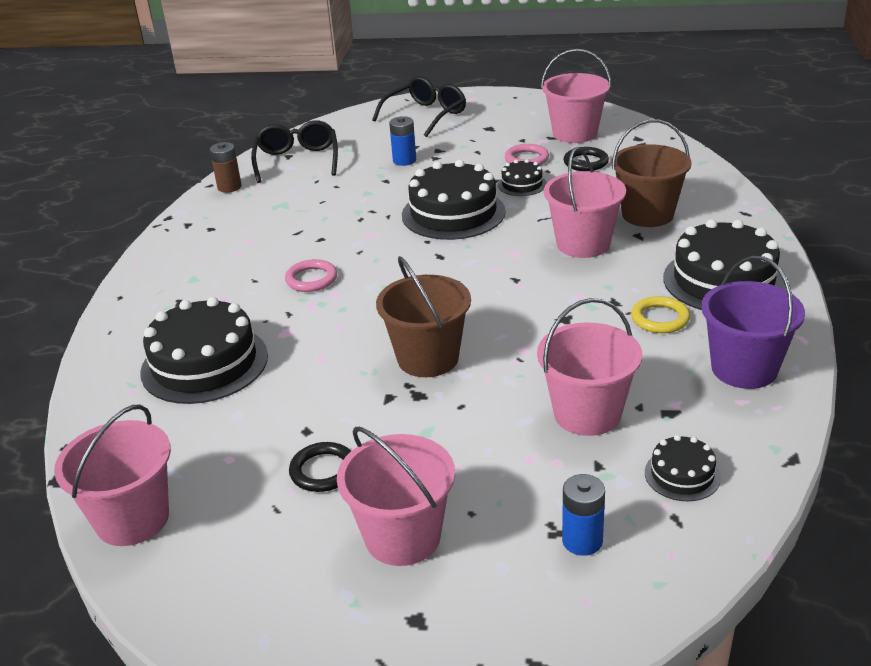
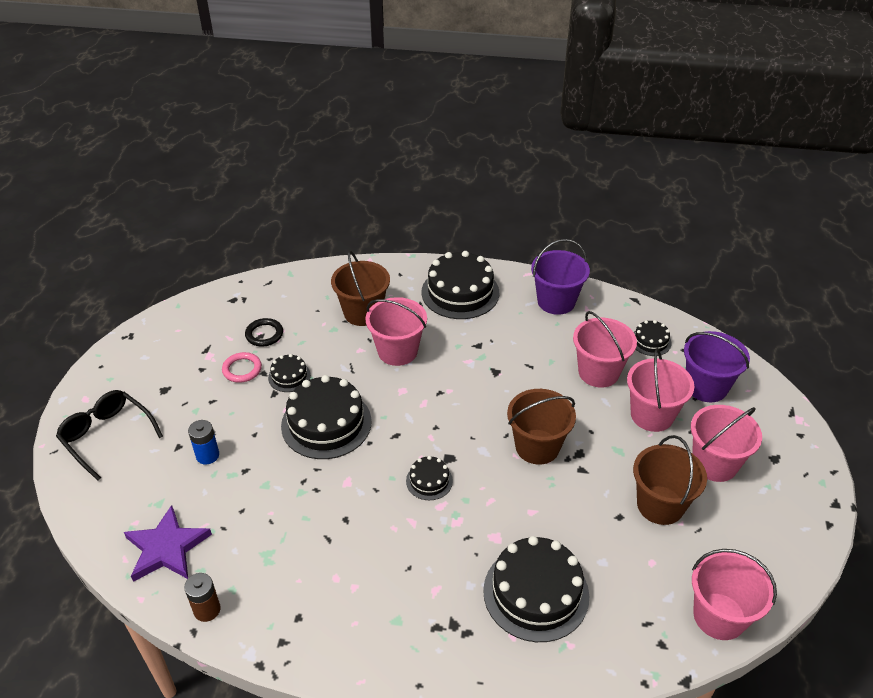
camera: 90 degrees left, 10 degrees up
black glasses [251,120,338,183] -> purple star [124,505,212,582]
pink ring [285,259,337,292] -> none
black ring [289,442,351,492] -> brown bucket [633,435,707,525]
pink bucket [541,49,611,143] -> pink bucket moved to [627,348,695,432]
blue battery [562,474,605,556] -> purple bucket [684,331,750,402]
yellow ring [631,296,690,333] -> none
none -> black cake [406,456,453,500]

